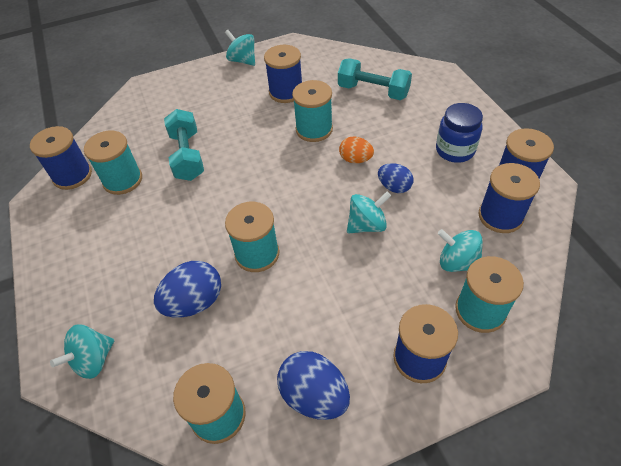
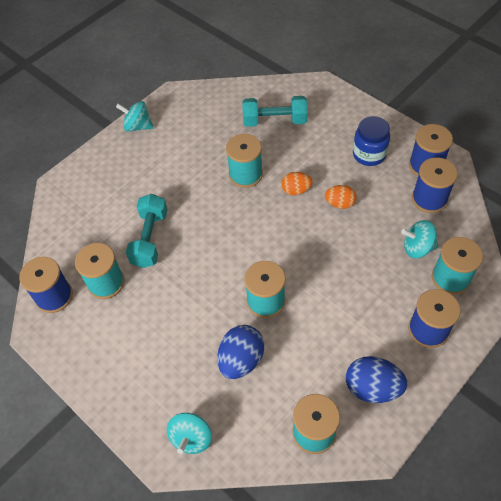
camera: 25 degrees left, 5 degrees up
turquoise dumbbell [164,109,204,181] -> turquoise dumbbell turned 45 degrees clockwise [126,194,168,268]
blue spool [264,45,302,103] -> none
turquoise spinning top [347,191,391,233] -> none
blue egg [378,163,413,193] -> orange egg [325,185,357,209]

